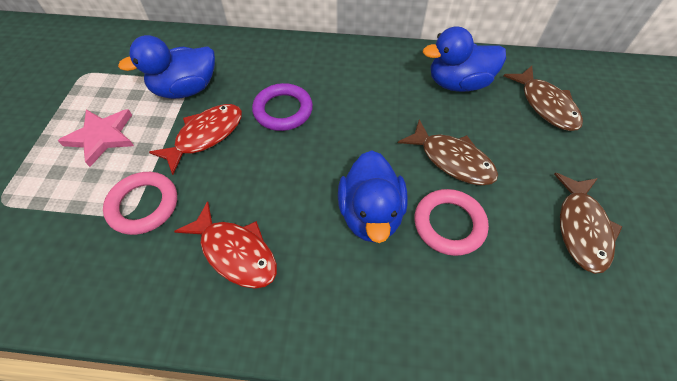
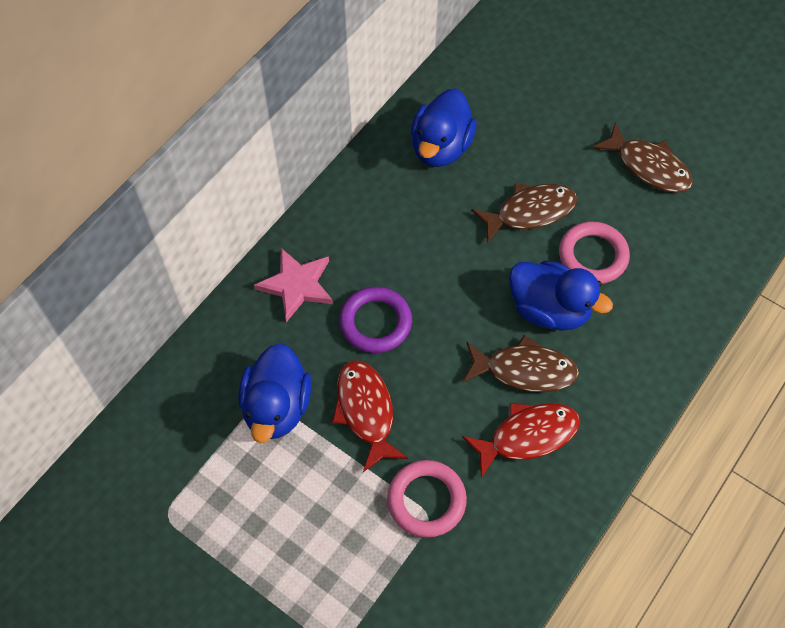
camera: 60 degrees left, 5 degrees up
pink star [58,109,134,167] -> pink star moved to [254,248,333,322]
brown fish [503,66,583,131] -> brown fish moved to [463,335,579,392]

